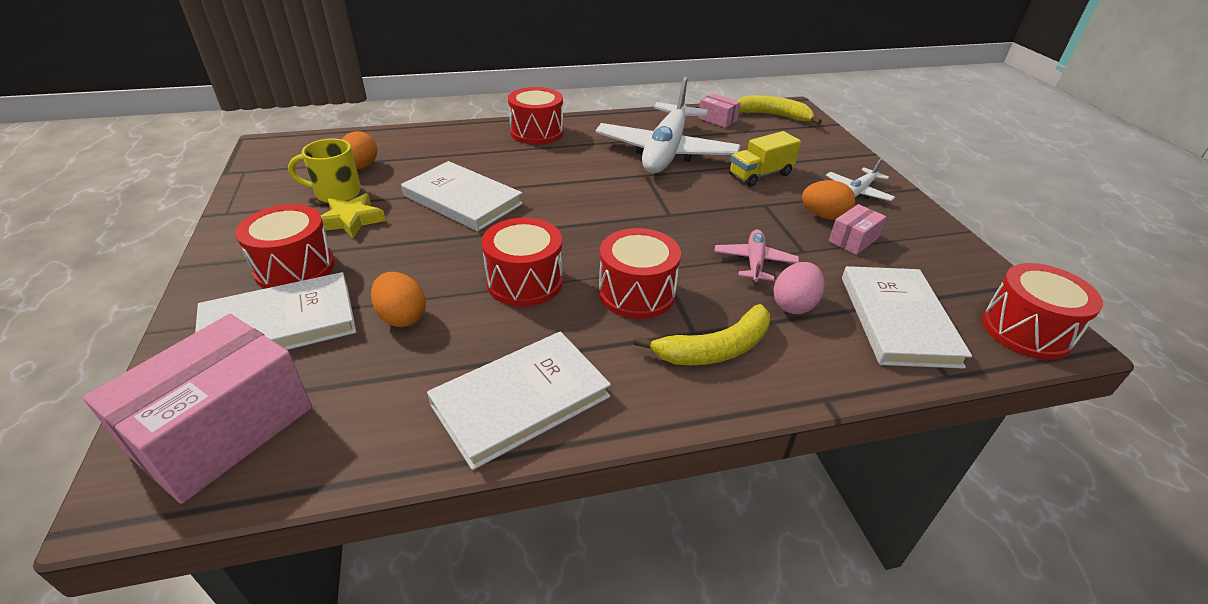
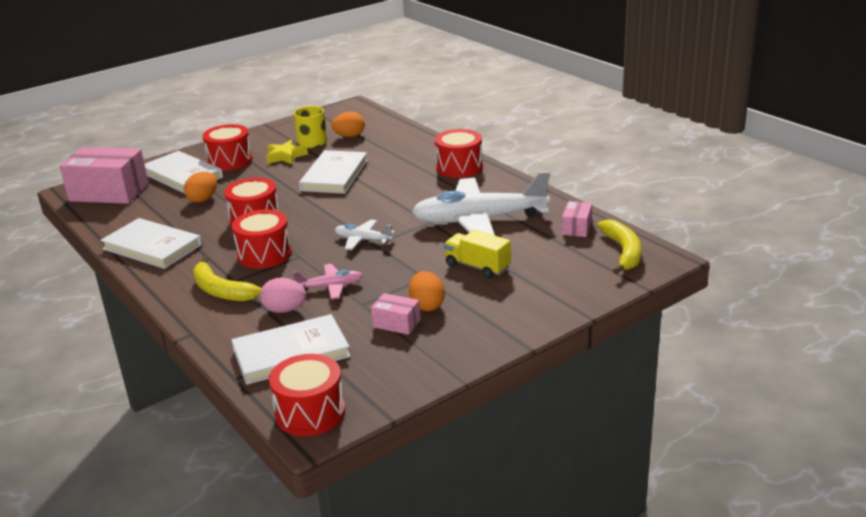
camera: 70 degrees right, 10 degrees down
white plane [826,158,895,201] -> white plane moved to [335,220,395,250]

